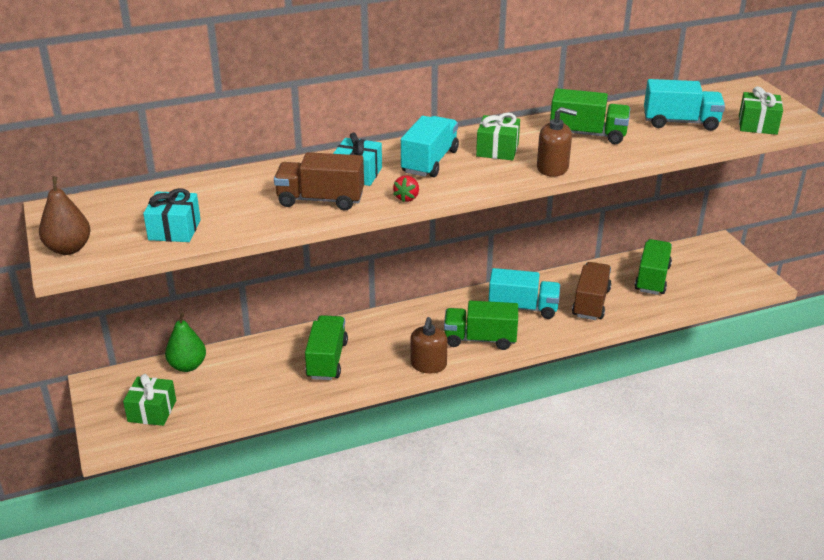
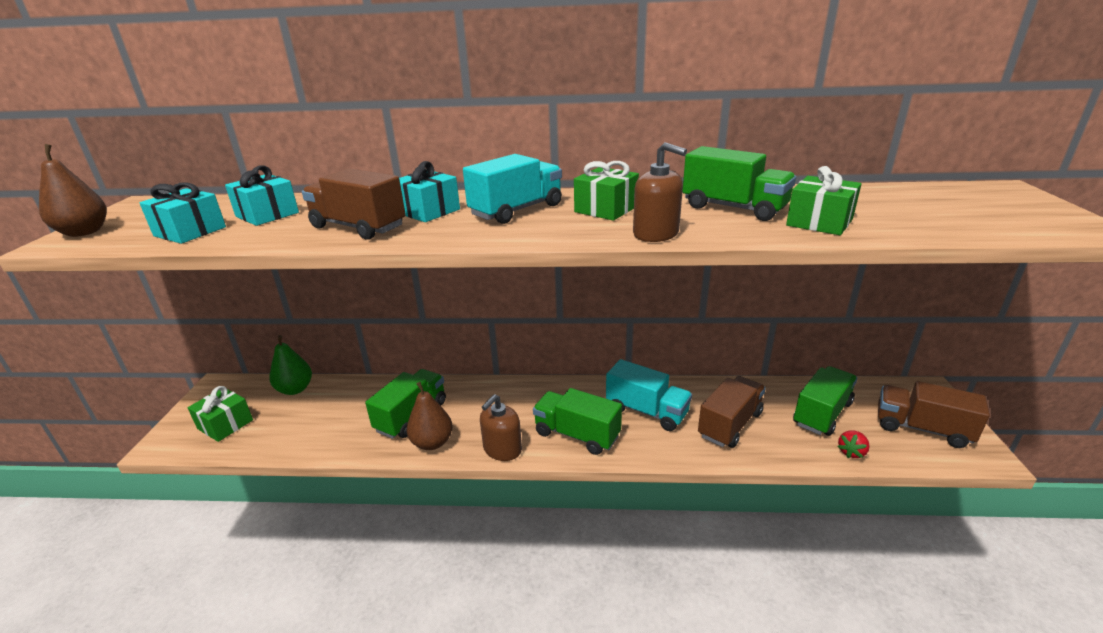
camera: 25 degrees right, 5 degrees down
red strawberry [393,176,419,203] -> red strawberry moved to [838,430,870,458]
turquoise truck [644,79,725,131] -> none
green gift [739,86,783,135] -> green gift moved to [786,166,862,235]
none -> turquoise gift [225,165,299,226]
none -> brown pear [407,382,453,450]
none -> brown truck [878,381,990,448]

